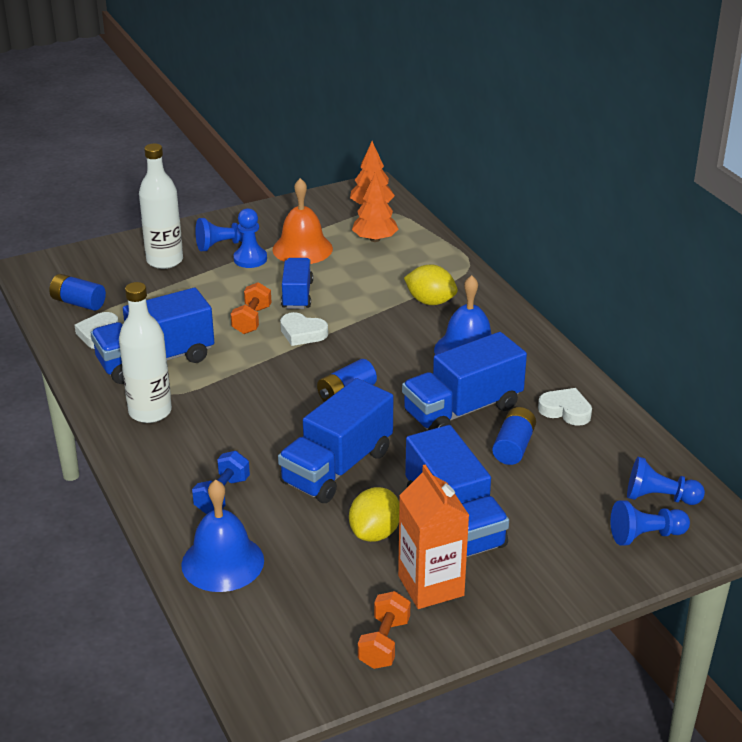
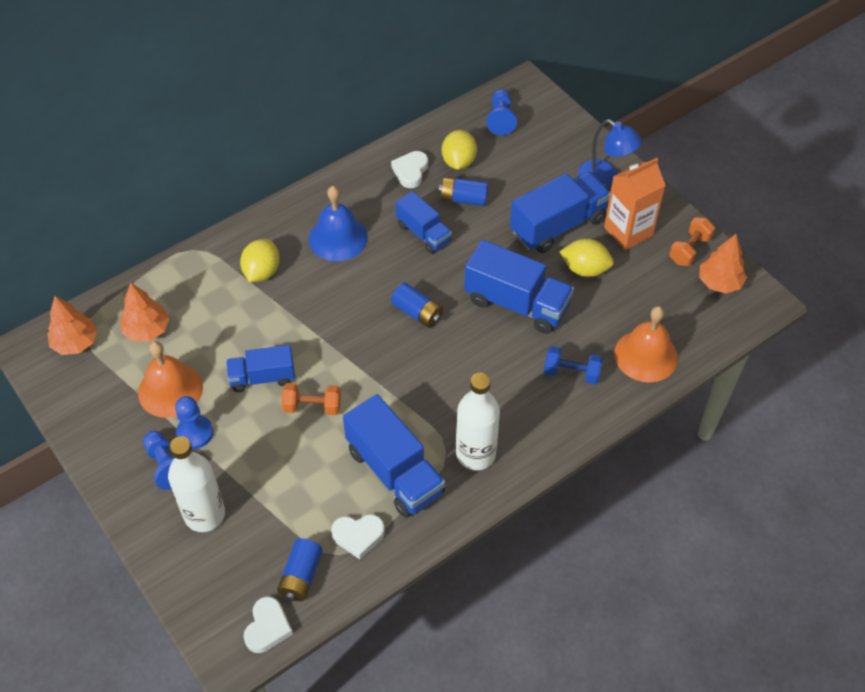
camera: 100 degrees left, 20 degrees up
blue bell [181,480,264,592] -> orange bell [614,306,678,383]
white heart [280,312,328,346] -> white heart moved to [244,597,293,653]
orange dumbbell [358,591,410,669] -> orange dumbbell turned 60 degrees counterclockwise [669,217,715,266]
blue truck [402,332,527,430] -> blue truck [396,191,452,254], size x0.61
blue pawn [611,500,690,545] -> none
none -> yellow lemon [442,130,477,170]
none -> blue lamp [578,119,642,187]
none -> orange tree [699,234,747,294]

